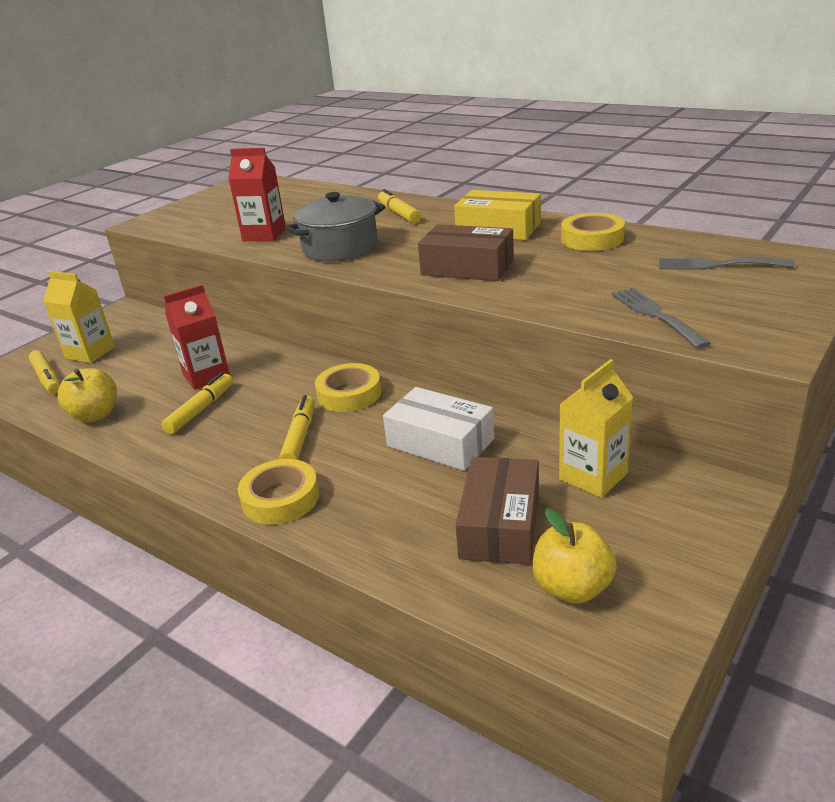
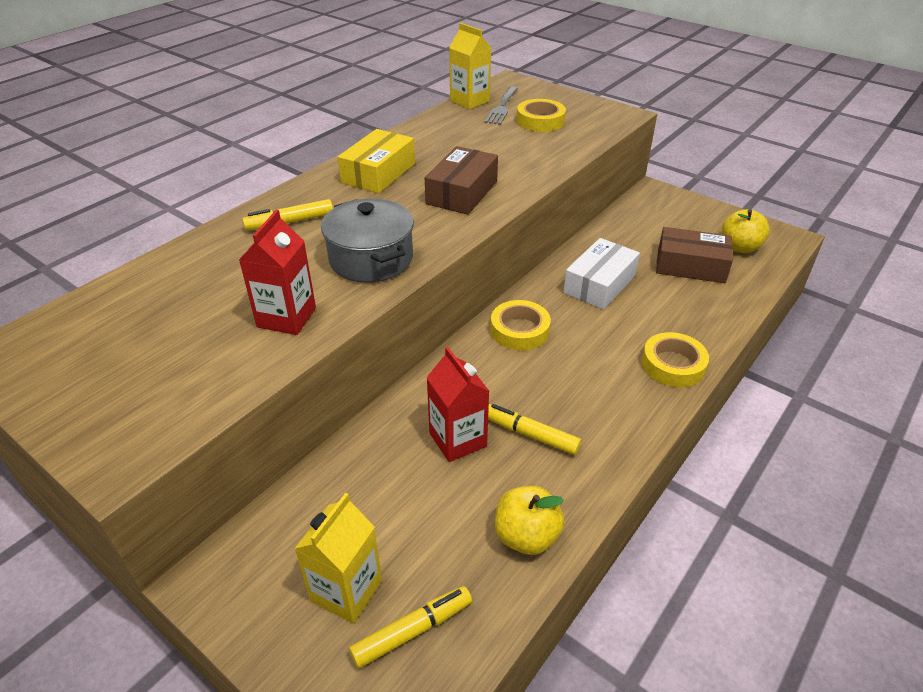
camera: 90 degrees left, 10 degrees up
yellow marker [279,395,315,460] -> none
yellow carton [559,359,633,498] -> yellow carton moved to [449,23,491,109]
yellow tape [561,213,625,251] -> yellow tape moved to [517,99,566,132]
grey fork [611,288,711,349] -> none

